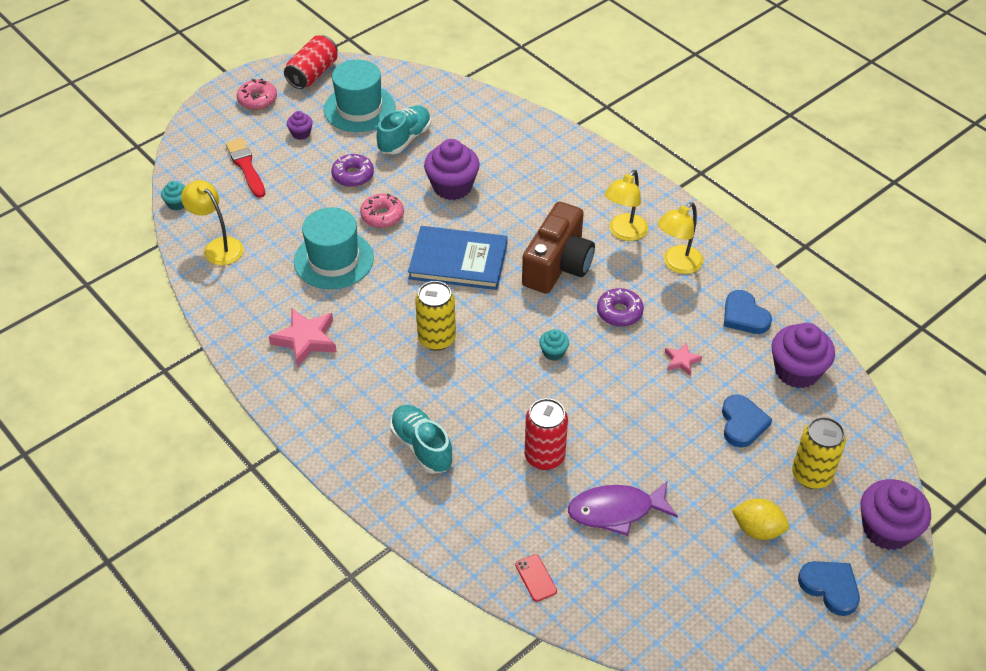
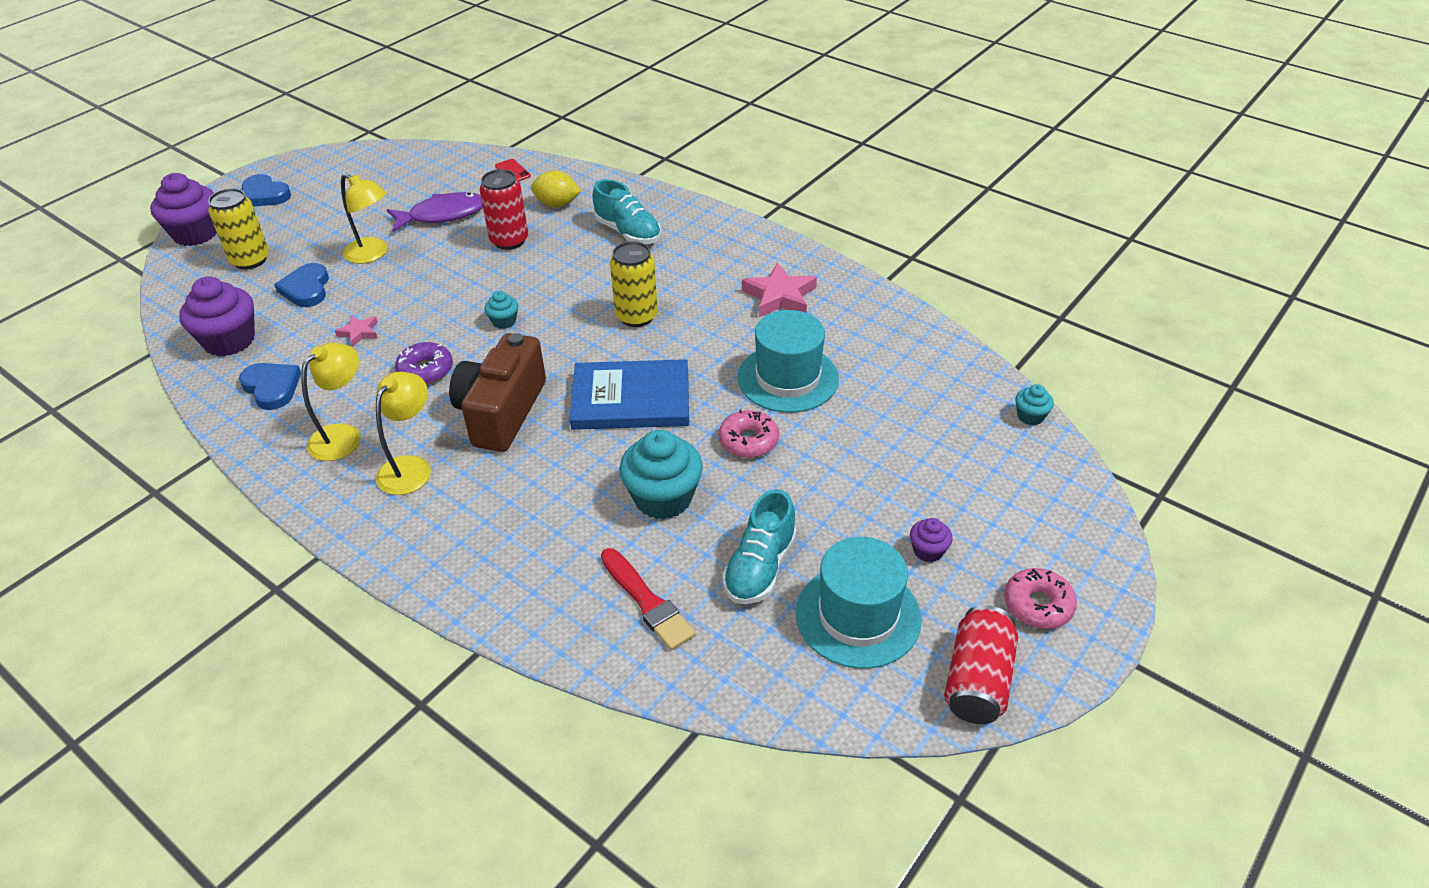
camera: 170 degrees right, 5 degrees down
yellow lamp [181,180,244,265] -> yellow lamp moved to [341,173,387,264]
red brush [226,138,266,198] -> red brush moved to [601,548,696,650]
purple donut [331,154,374,187] -> none
purple cupcake [424,139,480,200] -> turquoise cupcake [619,430,703,519]
yellow lemon [732,499,789,540] -> yellow lemon moved to [531,171,581,207]

